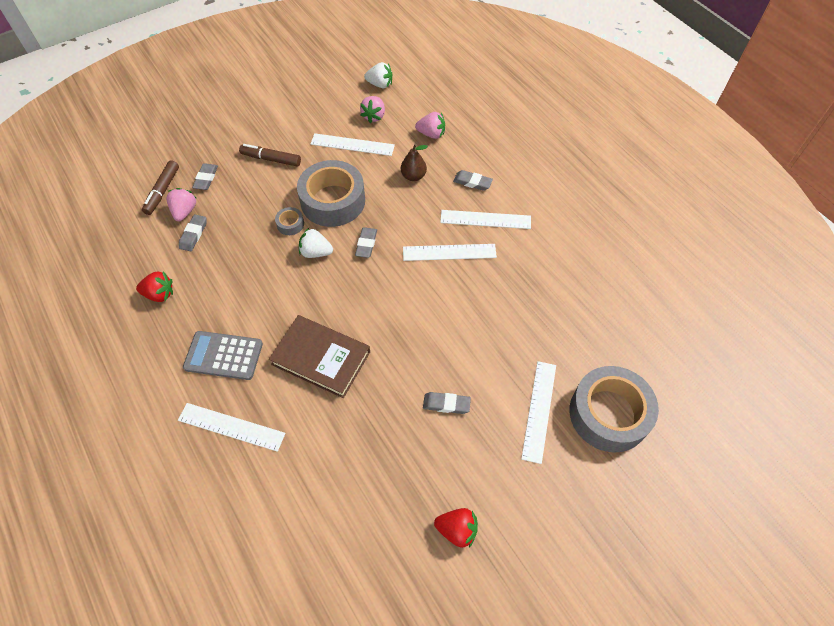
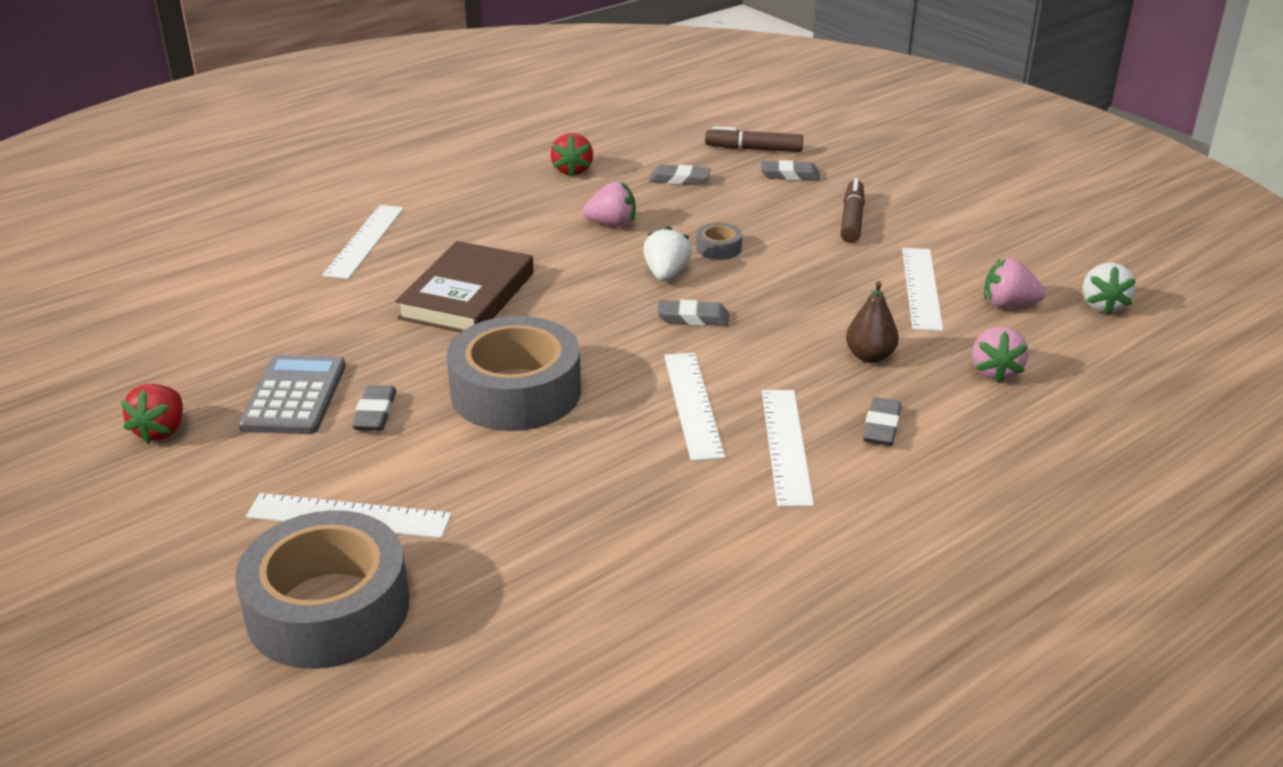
camera: 85 degrees right, 25 degrees down
pink strawberry [166,188,196,221] -> pink strawberry moved to [582,182,636,227]
grey calculator [183,331,263,380] -> grey calculator moved to [238,354,346,434]
grey tape [297,160,365,227] -> grey tape moved to [447,316,581,431]

